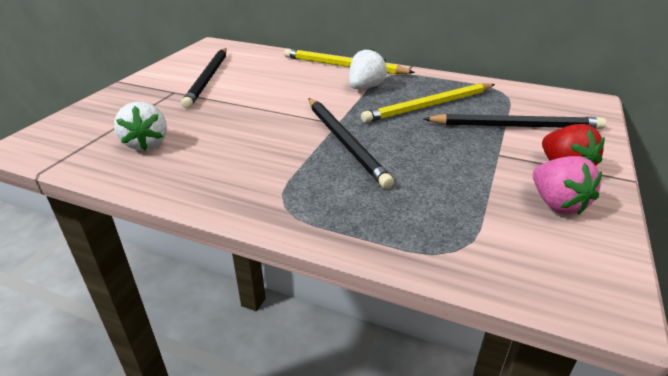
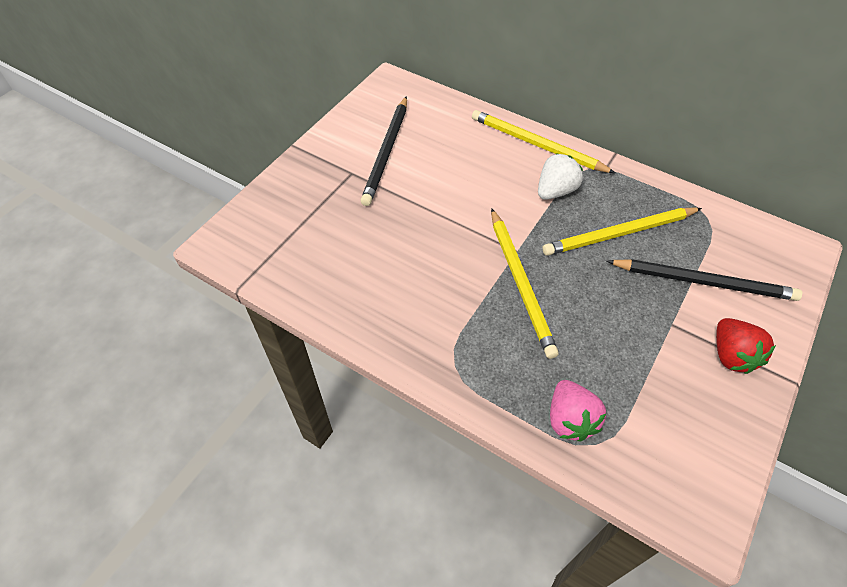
camera: 10 degrees right, 20 degrees up
white strawberry [114,102,167,150] -> none
black pencil [308,98,394,189] -> yellow pencil [491,208,559,359]
pink strawberry [533,156,602,215] -> pink strawberry moved to [550,380,606,442]

